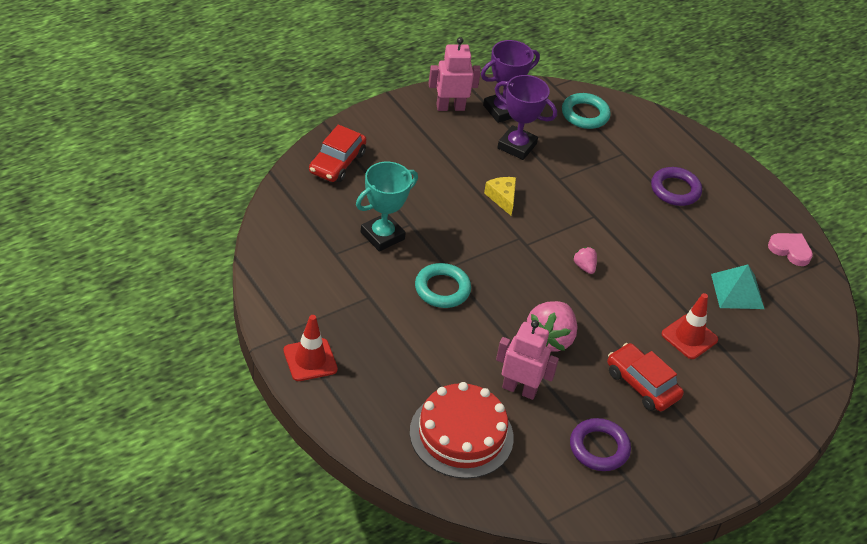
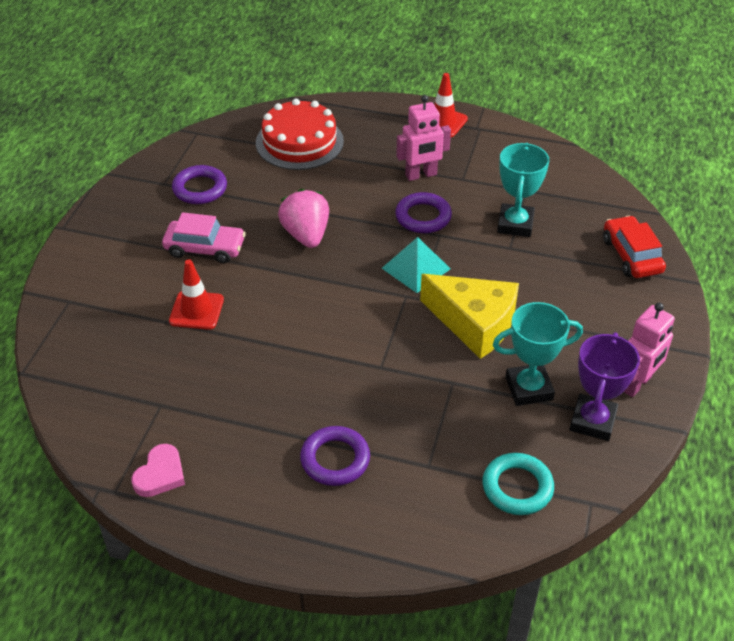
camera: 145 degrees right, 0 degrees up
turquoise ring [415,263,471,308] -> purple ring [395,192,452,233]
yellow cheese [484,177,516,216] -> yellow cheese [420,274,519,359], size x2.05
purple trophy [495,75,557,160] -> turquoise trophy [493,302,583,406]
pink robot [496,320,559,400] -> pink robot moved to [396,95,451,181]
pink strawberry [574,247,597,274] -> none
red car [607,343,684,411] -> pink car [162,212,246,263]
turquoise pyramid [711,265,764,309] -> turquoise pyramid moved to [382,237,451,293]
pink heart [768,233,813,266] -> pink heart turned 60 degrees counterclockwise [131,444,185,497]

